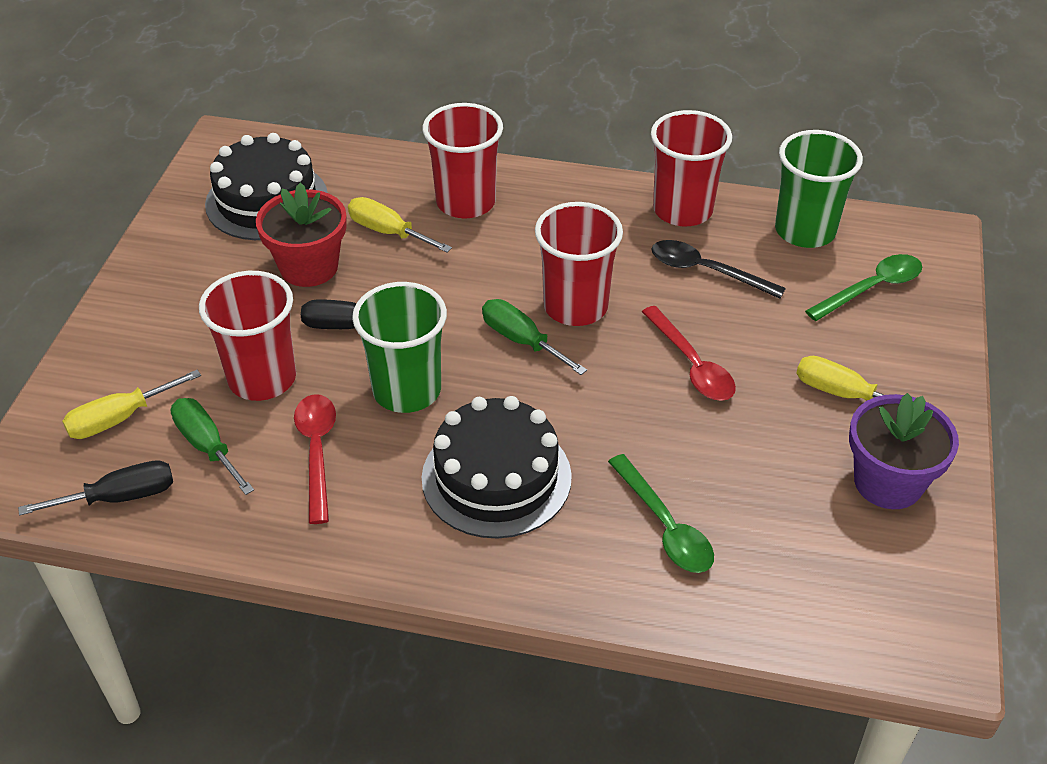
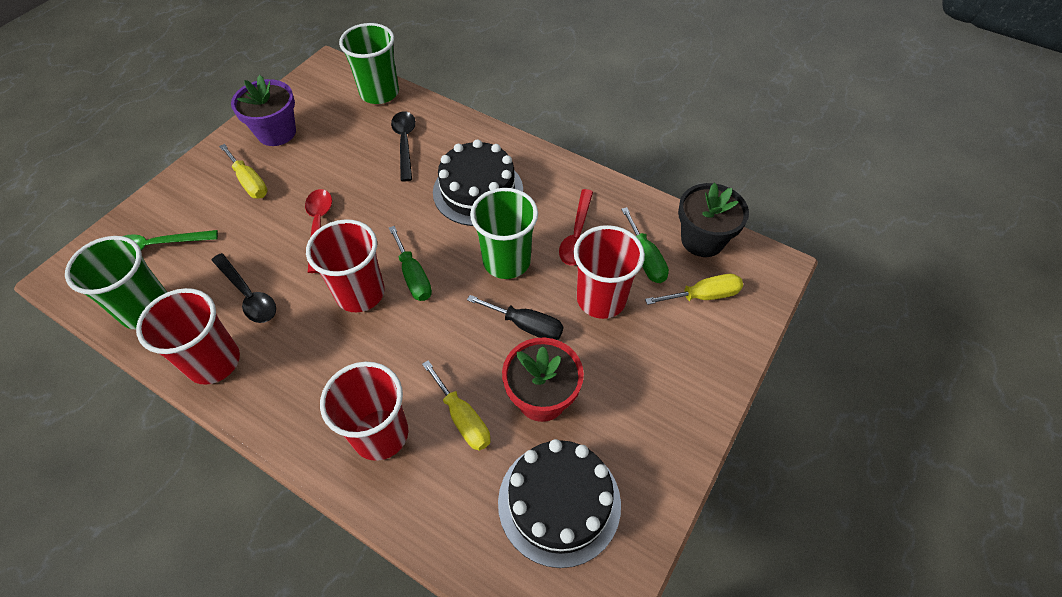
camera: 160 degrees left, 10 degrees up
black screwdriver [18,460,173,515] -> black flower pot [678,183,749,257]
green spoon [608,454,714,573] -> black spoon [391,111,416,182]
none -> green cup [339,23,399,104]

